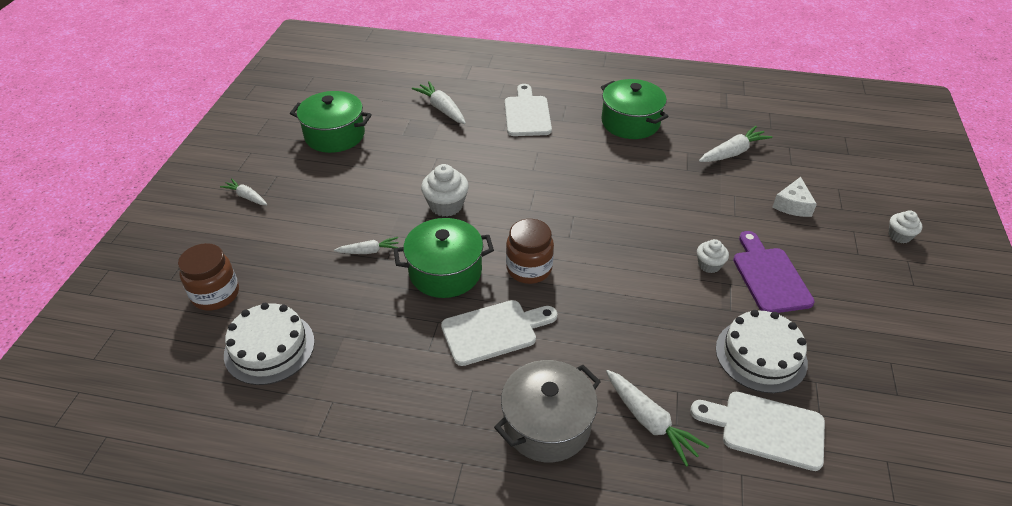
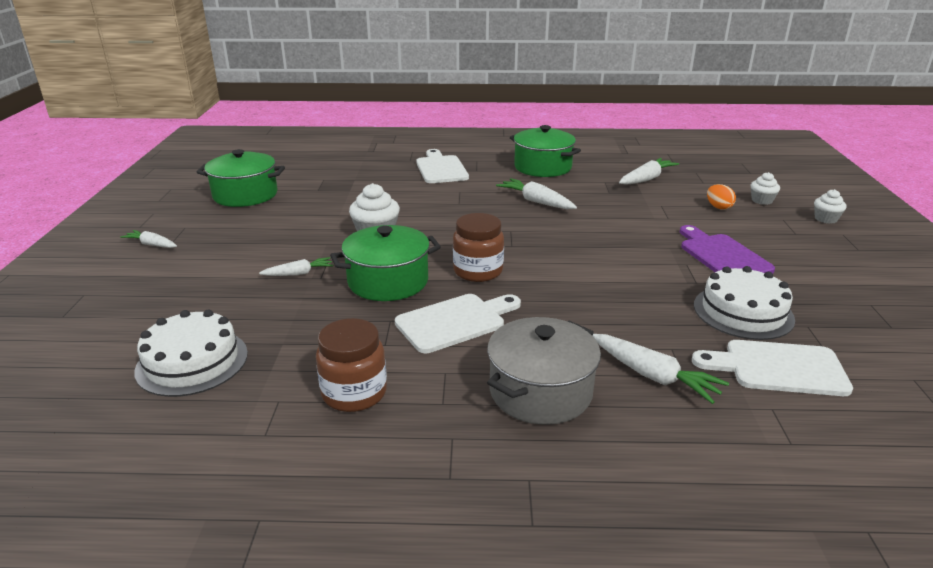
camera: 10 degrees left, 15 degrees down
brown jar [178,243,239,311] -> brown jar moved to [316,318,387,412]
white carrot [412,81,466,124] -> white carrot moved to [496,178,577,209]
white cupcake [697,239,729,273] -> white cupcake moved to [751,172,780,205]
white cheese [772,177,817,217] -> orange egg [707,184,736,210]

